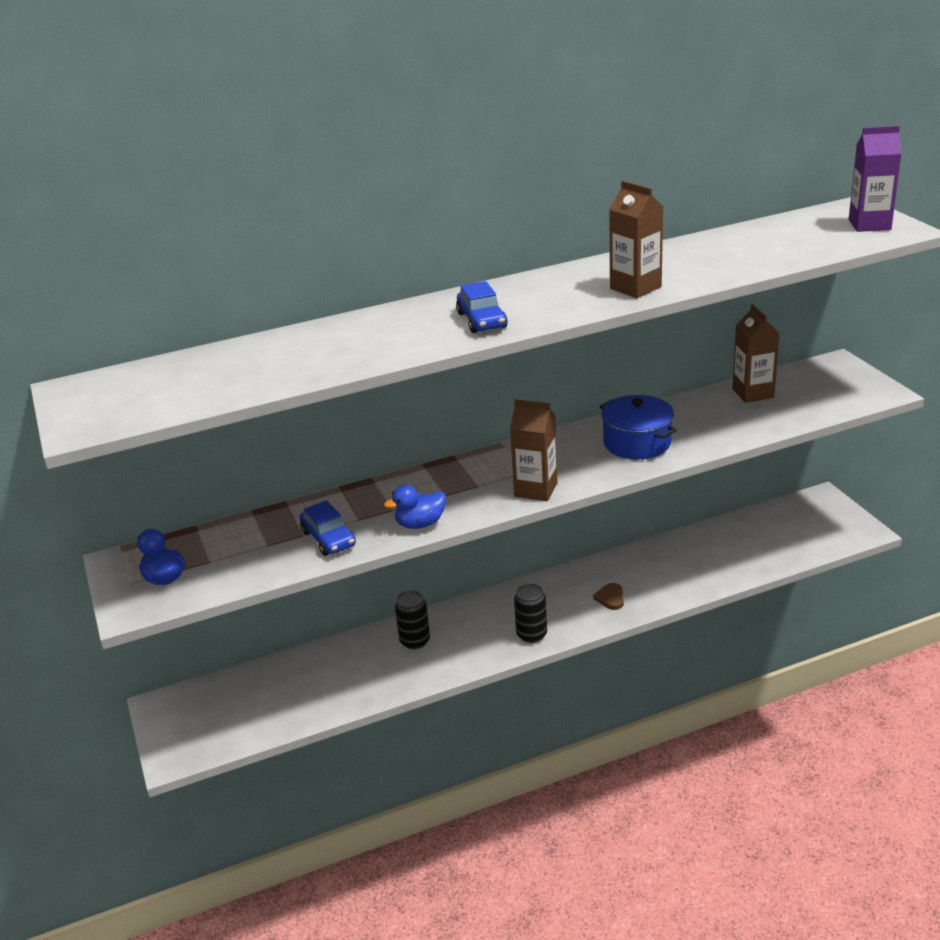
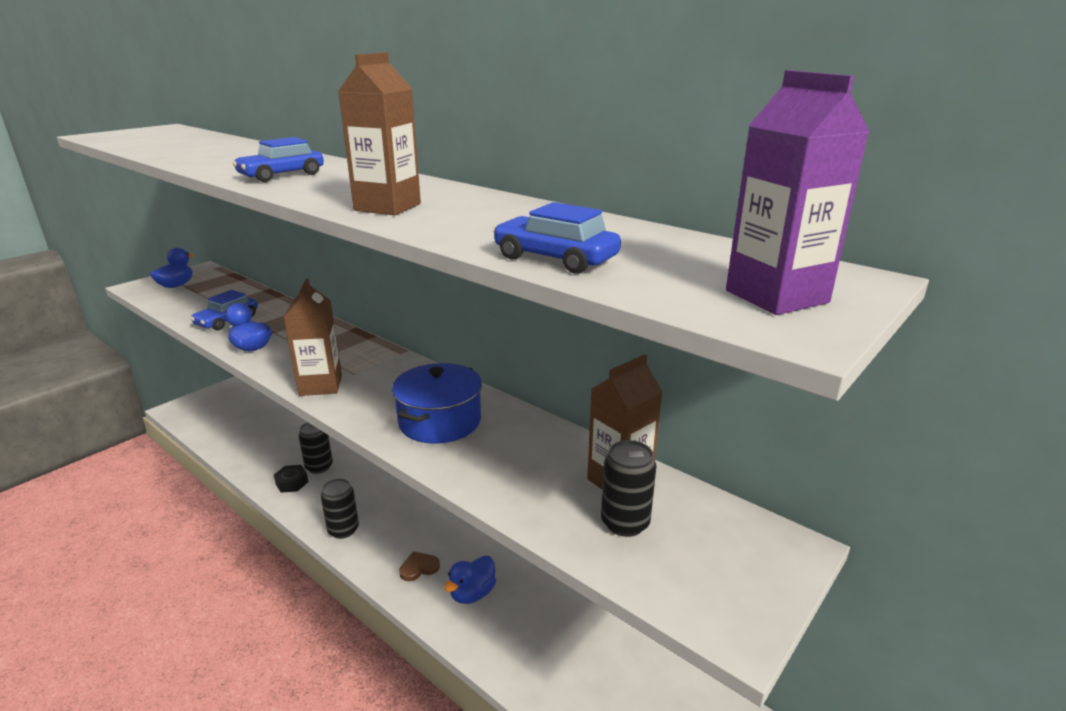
camera: 60 degrees right, 5 degrees down
none -> black nut [274,465,308,493]
none -> blue duck [444,556,496,604]
none -> blue car [493,202,621,274]
none -> black can [601,440,656,537]

